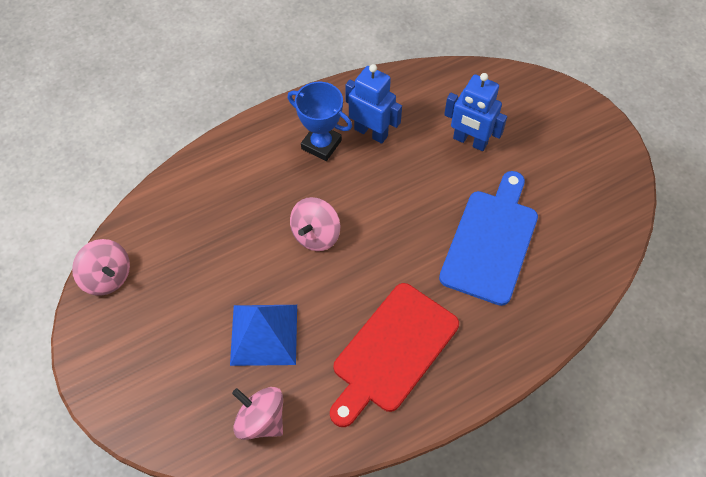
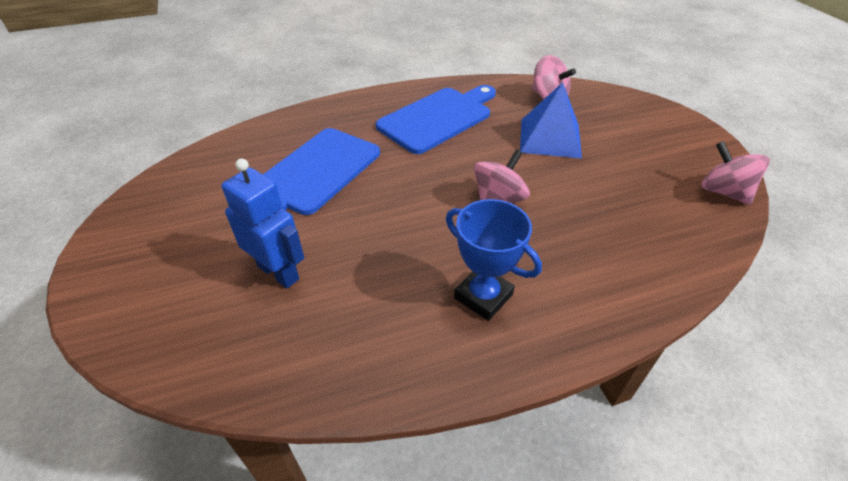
camera: 170 degrees left, 15 degrees down
red cutting board [330,283,459,427] -> blue cutting board [376,85,496,154]
blue robot [345,64,402,144] -> none

